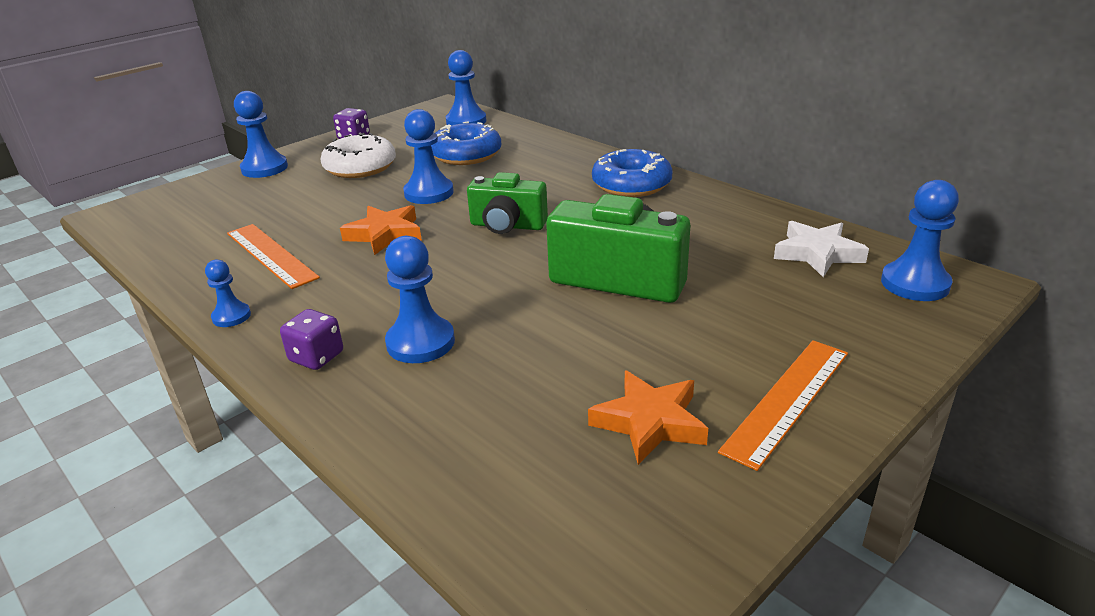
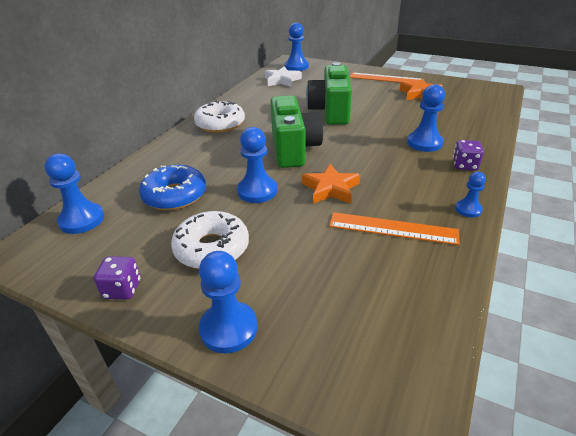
camera: 110 degrees left, 5 degrees up
orange ruler [227,224,320,289] -> orange ruler turned 75 degrees clockwise [329,212,460,245]
green camera [467,172,548,234] -> green camera [270,95,323,168], size x1.53
blue donut [592,149,672,197] -> white donut [194,101,245,133]

